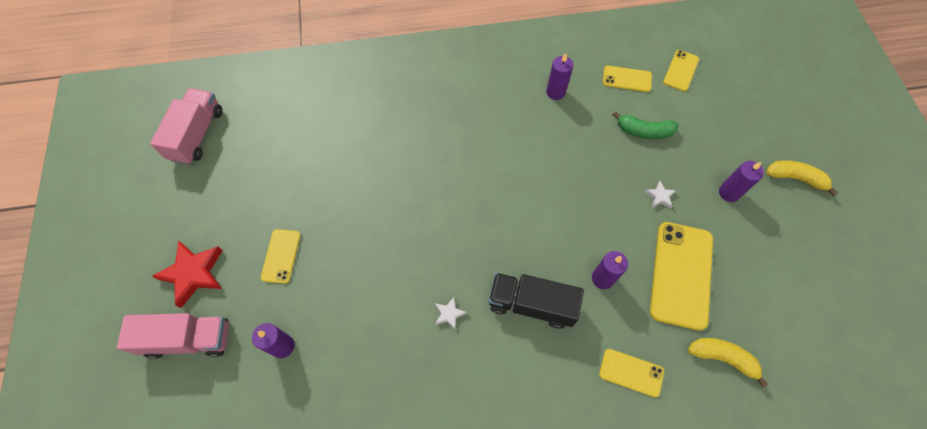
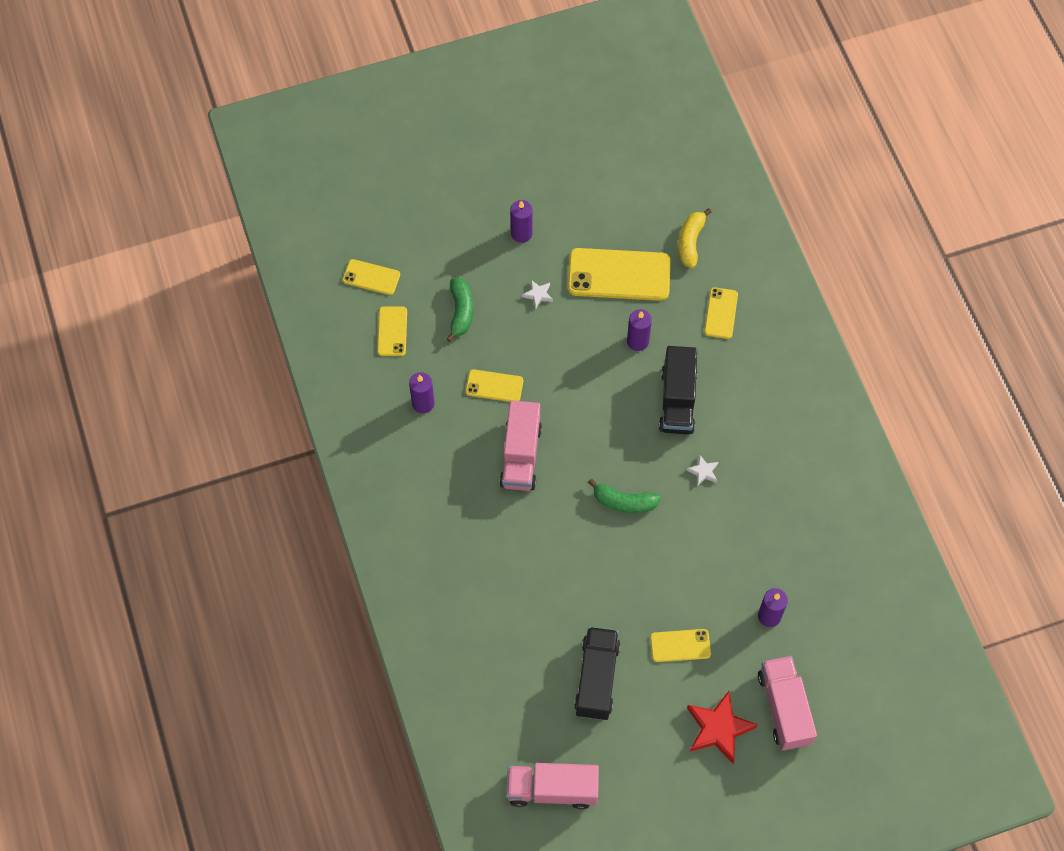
camera: 100 degrees left, 0 degrees up
yellow banana [766,160,838,196] -> none
none -> yellow phone [466,369,523,402]
none -> pink truck [499,400,542,491]
none -> black truck [574,627,621,720]
none -> green banana [588,478,661,513]

